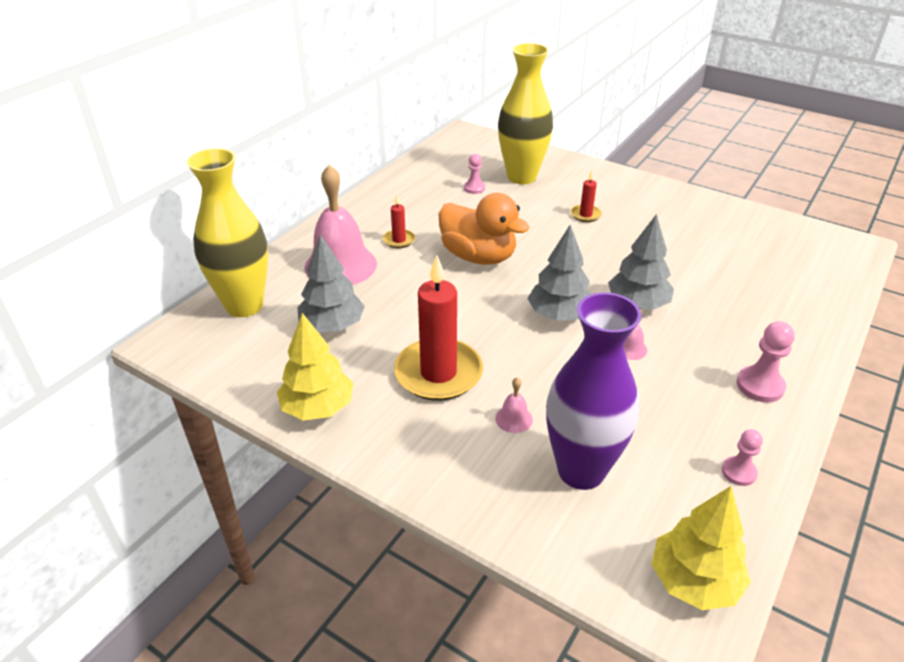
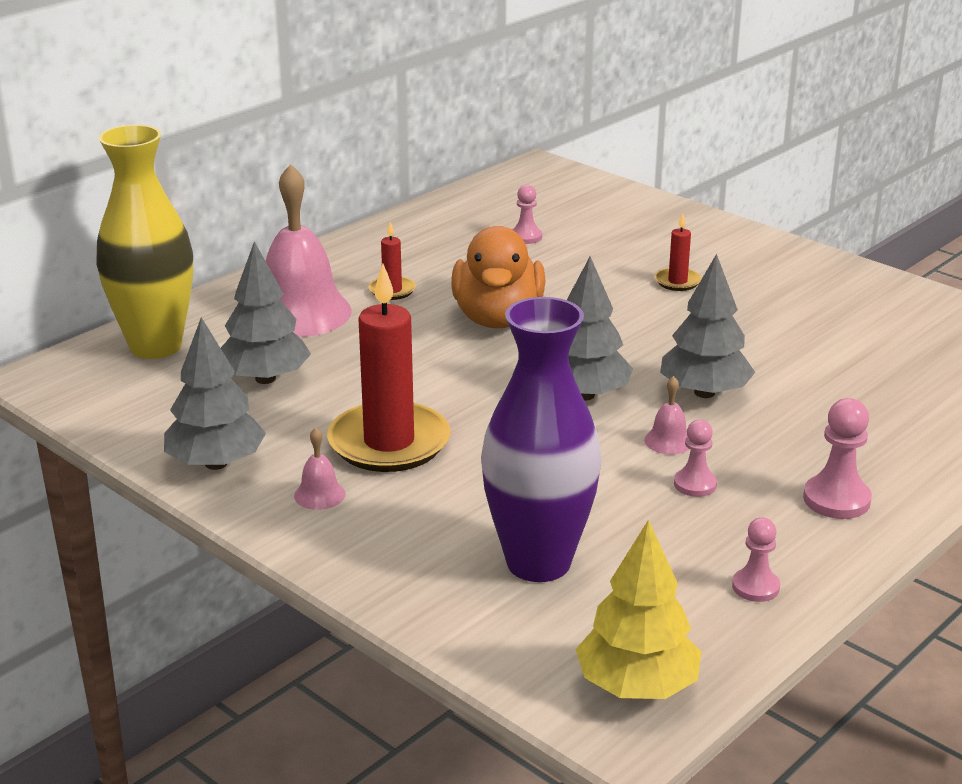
camera: 10 degrees right, 10 degrees down
yellow tree [277,313,353,420] -> grey tree [164,317,266,470]
orange duck [439,193,530,264] -> orange duck turned 45 degrees clockwise [451,226,546,329]
pink bell [495,377,533,433] -> pink bell moved to [294,427,346,510]
yellow vase [498,43,553,184] -> none
none -> pink pawn [674,420,717,497]

